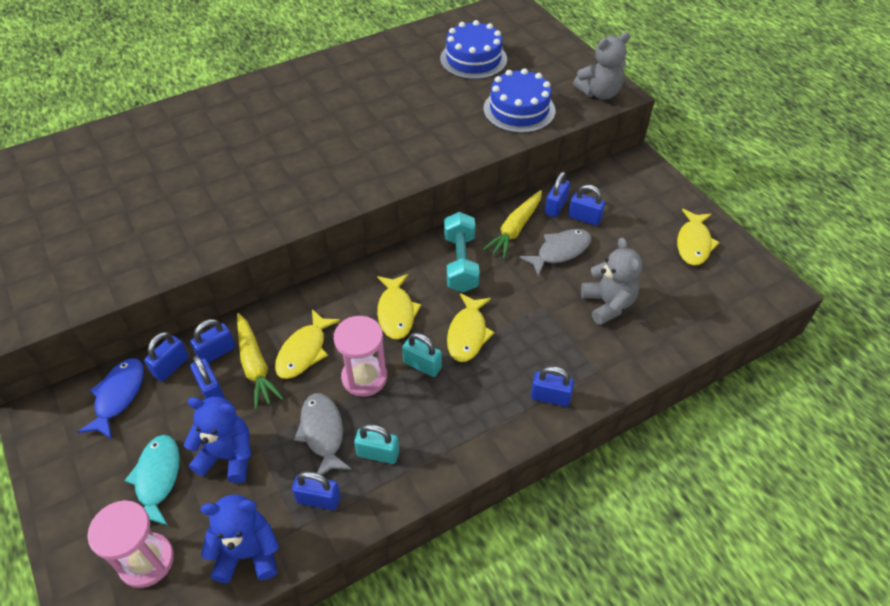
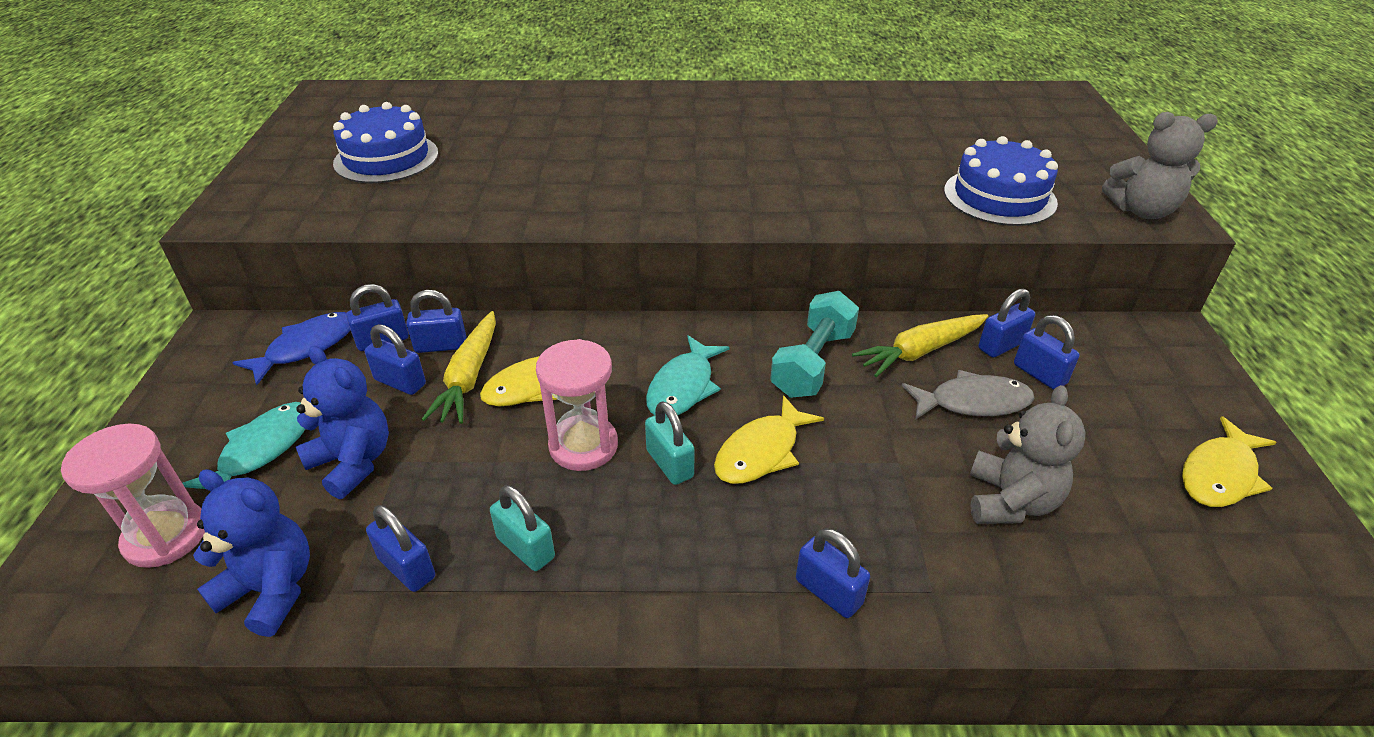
camera: 30 degrees right, 10 degrees down
blue padlock [190,356,224,399] -> blue padlock turned 60 degrees counterclockwise [365,324,426,395]
grey fish [294,393,352,475] -> none
yellow fish [377,274,421,340] -> turquoise fish [646,335,730,415]
blue cake [440,20,507,79] -> blue cake moved to [333,102,438,183]

